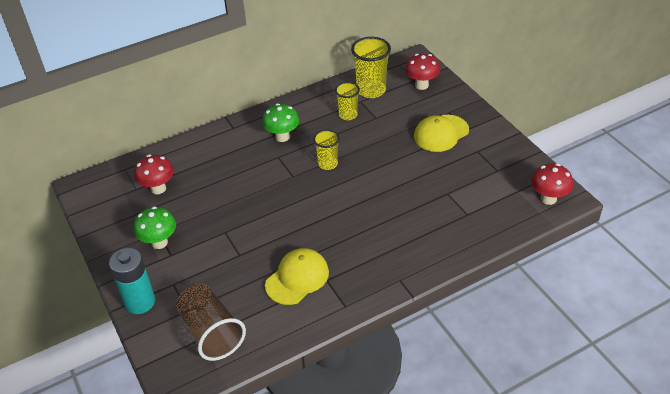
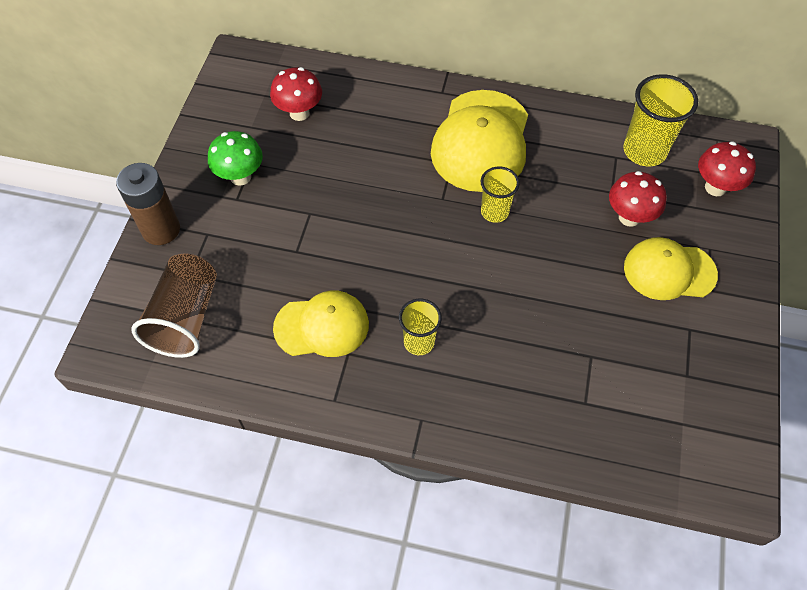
camera: 40 degrees right, 15 degrees up
turquoise battery [109,248,155,314] -> brown battery [116,163,180,245]
green mushroom [262,103,299,142] -> yellow cap [431,90,528,192]
yellow cup [335,82,360,120] -> yellow cup moved to [399,299,442,355]
red mushroom [531,163,573,205] -> red mushroom moved to [609,171,667,227]

